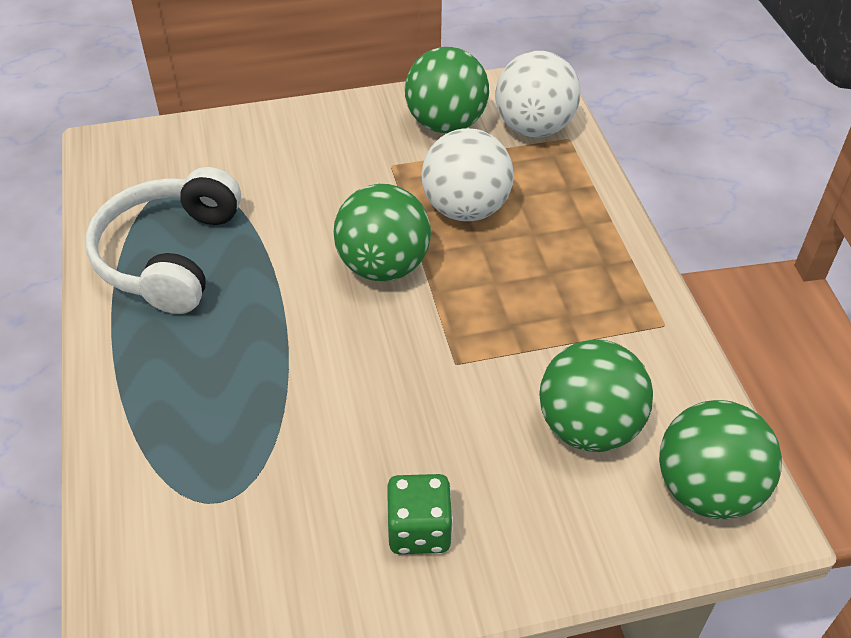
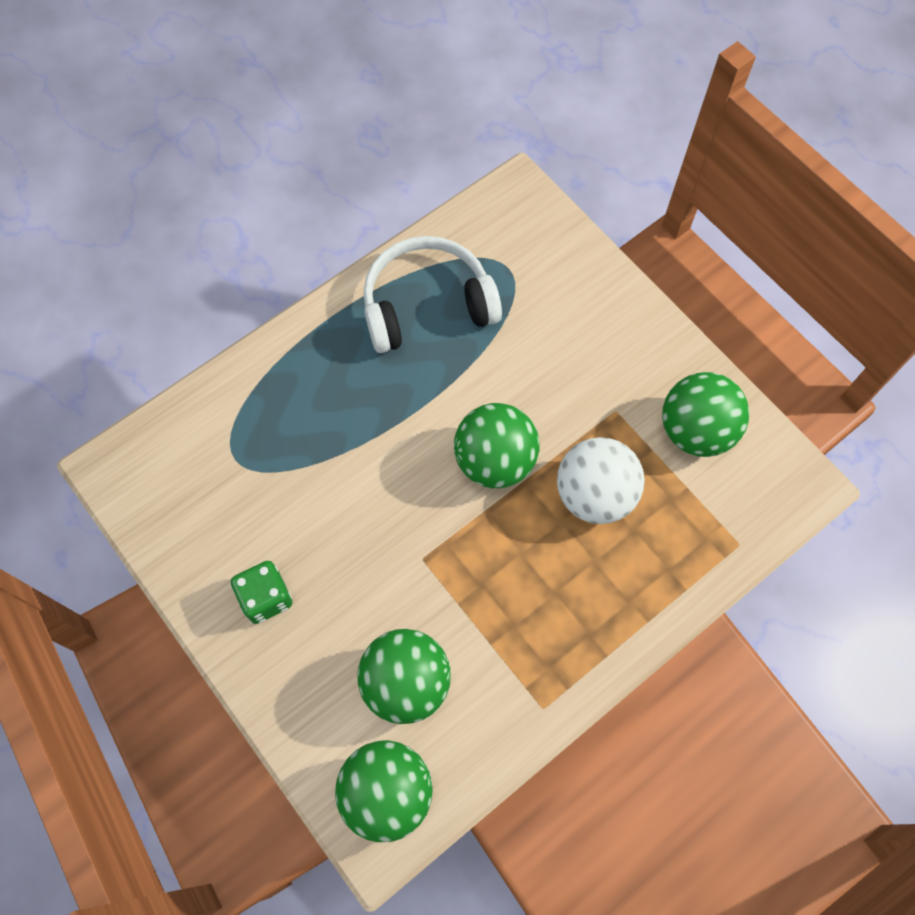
camera: 65 degrees right, 20 degrees up
white ball [495,51,580,137] -> none

